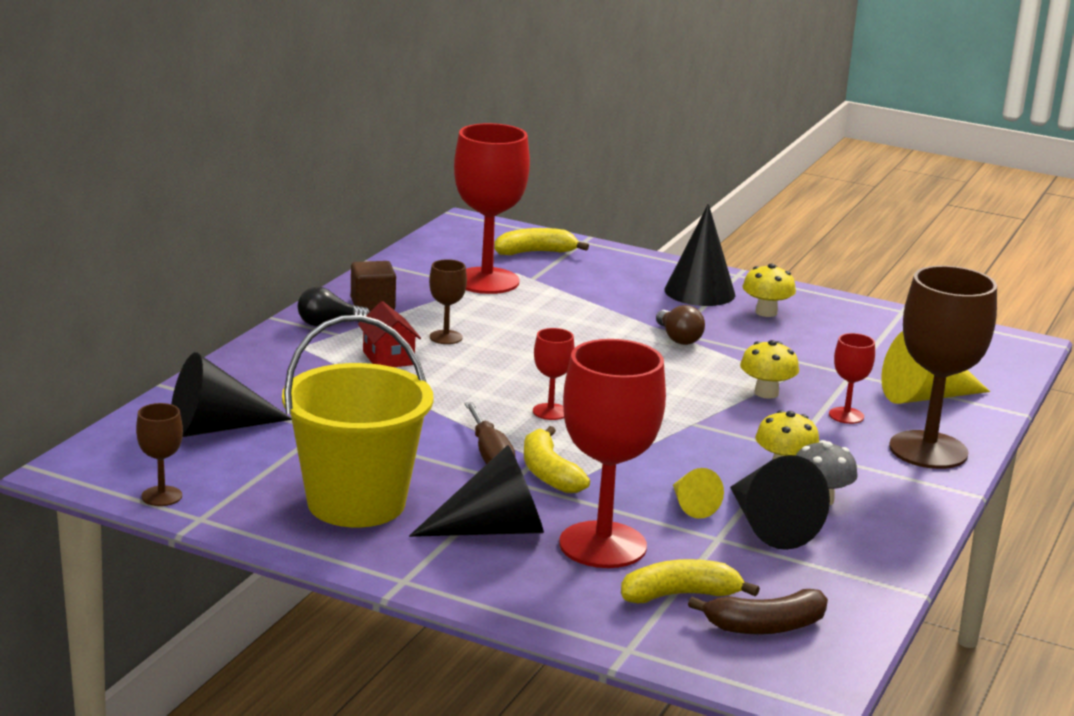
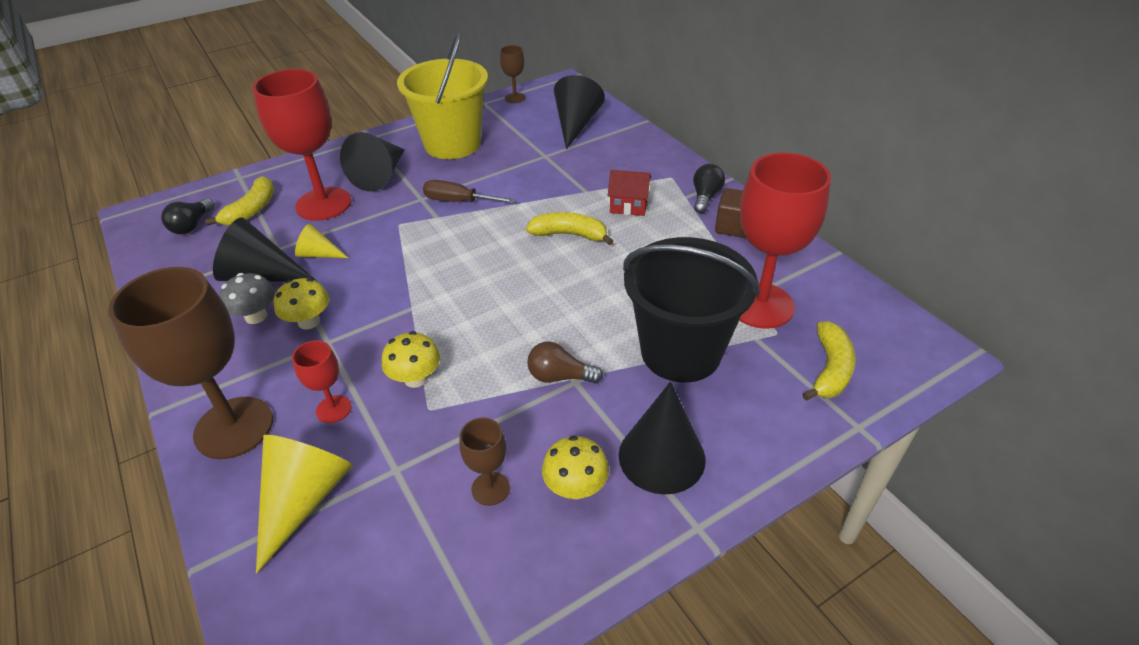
camera: 125 degrees right, 20 degrees up
brown goblet [429,259,467,344] -> brown goblet moved to [459,418,510,506]
yellow banana [524,426,590,493] -> yellow banana moved to [526,212,613,245]
red goblet [533,328,575,420] -> none
brown banana [688,589,828,635] -> black light bulb [161,198,214,234]
none -> black bucket [623,237,760,382]

